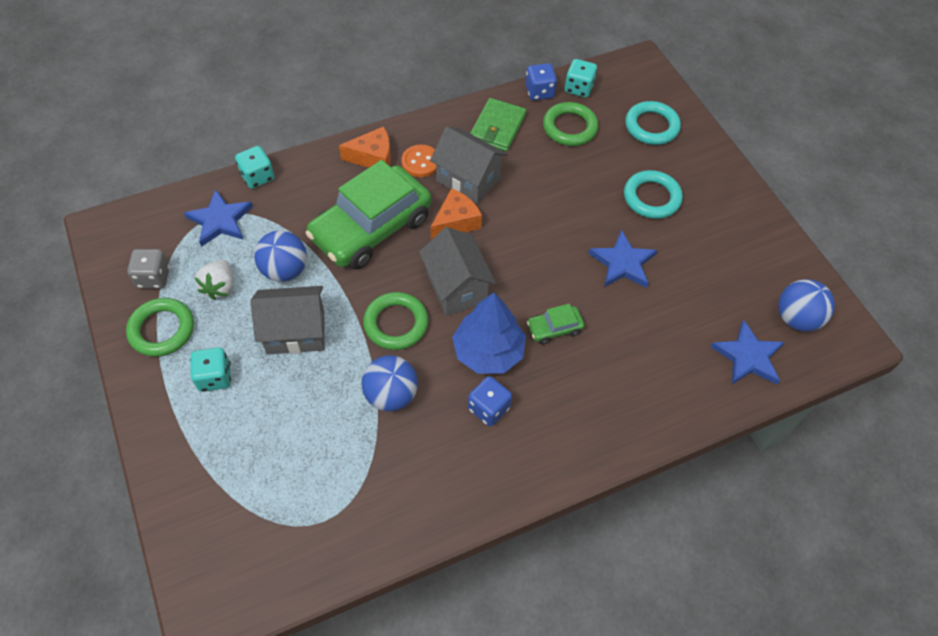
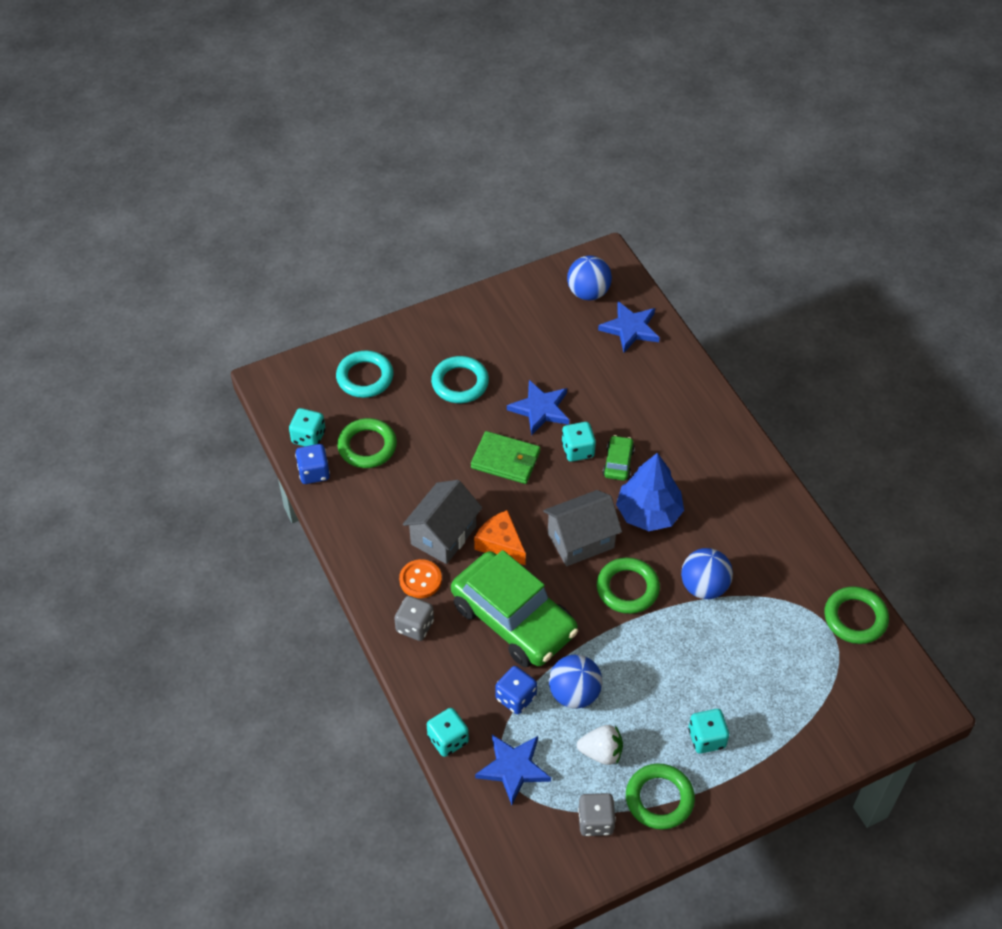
camera: 90 degrees left, 5 degrees down
grey house [250,286,325,355] -> none
orange cheese [339,126,391,168] -> grey dice [394,596,434,641]
blue dice [468,376,512,426] -> blue dice moved to [495,666,537,714]
green wallet [470,98,526,152] -> green wallet moved to [471,431,540,484]
green car [527,304,585,345] -> green car turned 150 degrees counterclockwise [603,435,635,481]
none -> turquoise dice [561,422,596,462]
none -> green ring [824,586,889,644]

